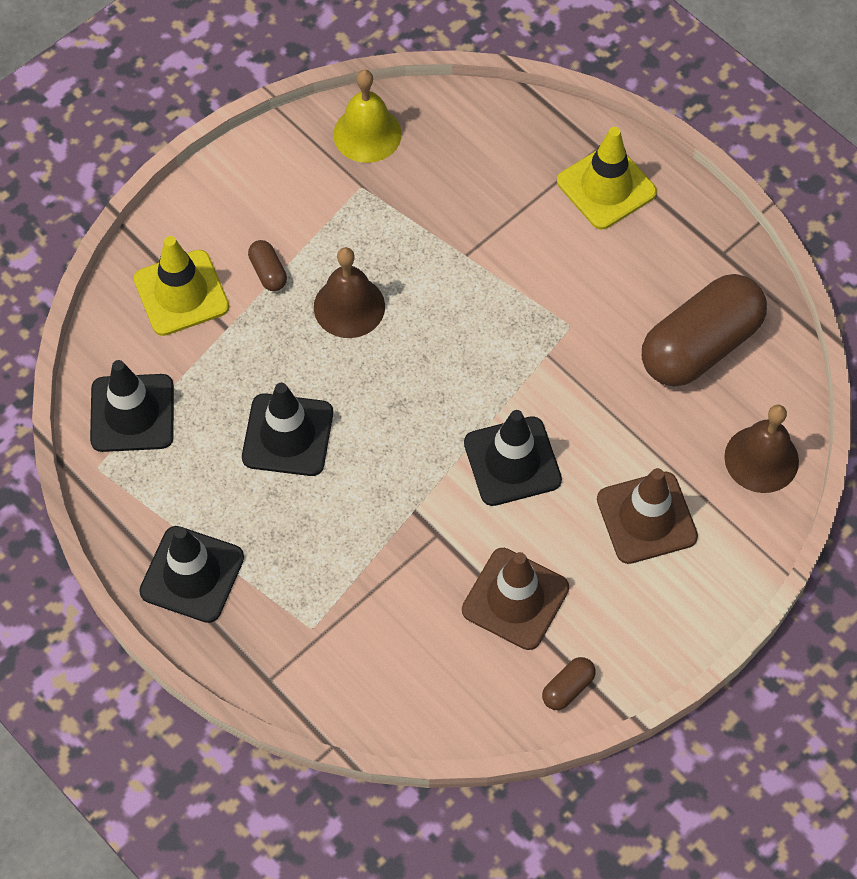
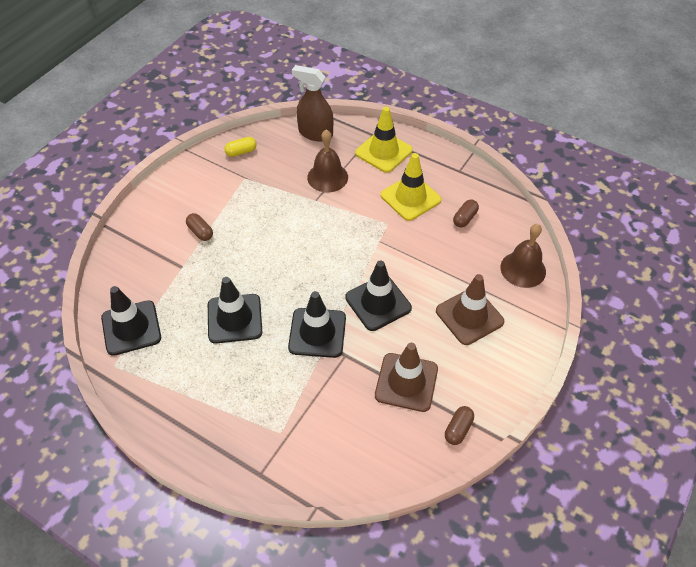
camera: 15 degrees left, 10 degrees down
yellow traffic cone [134,236,229,336] -> yellow traffic cone moved to [381,153,441,221]
black traffic cone [139,526,244,623] -> black traffic cone moved to [288,291,346,358]
brown bell [314,247,385,338] -> brown bell moved to [307,130,348,192]
yellow bell [333,70,402,163] -> yellow capsule [224,137,257,157]
brown capsule [642,274,767,387] -> brown capsule [453,199,479,227], size x0.41
none -> brown spray bottle [292,65,333,141]

